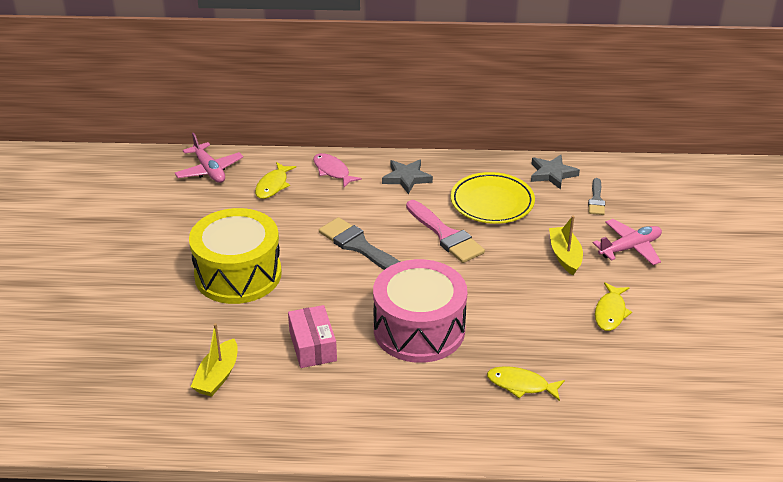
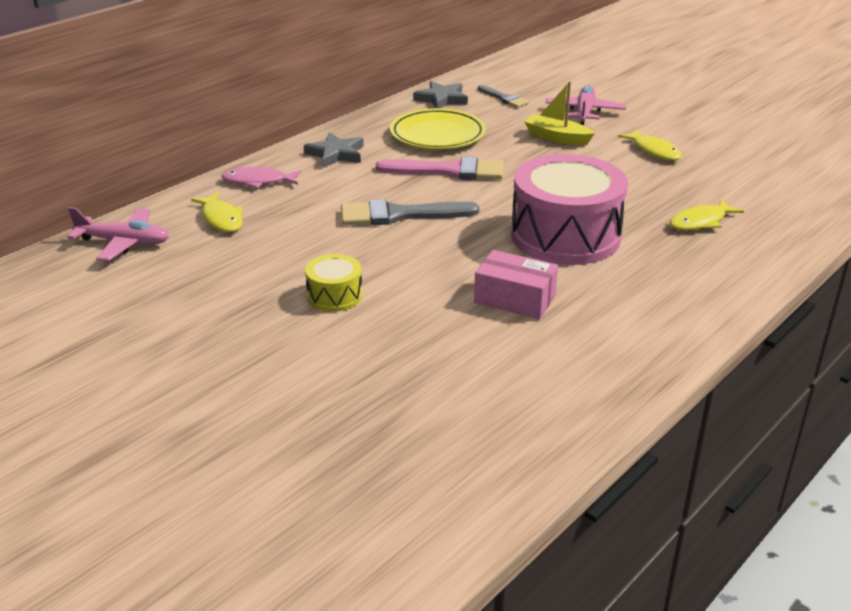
camera: 50 degrees left, 5 degrees down
yellow drum [189,208,282,304] -> yellow drum [305,254,363,312], size x0.46
yellow boat [191,323,238,397] -> none

